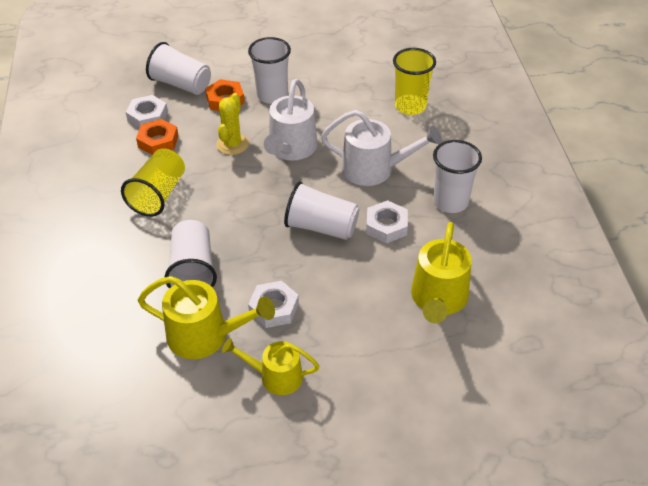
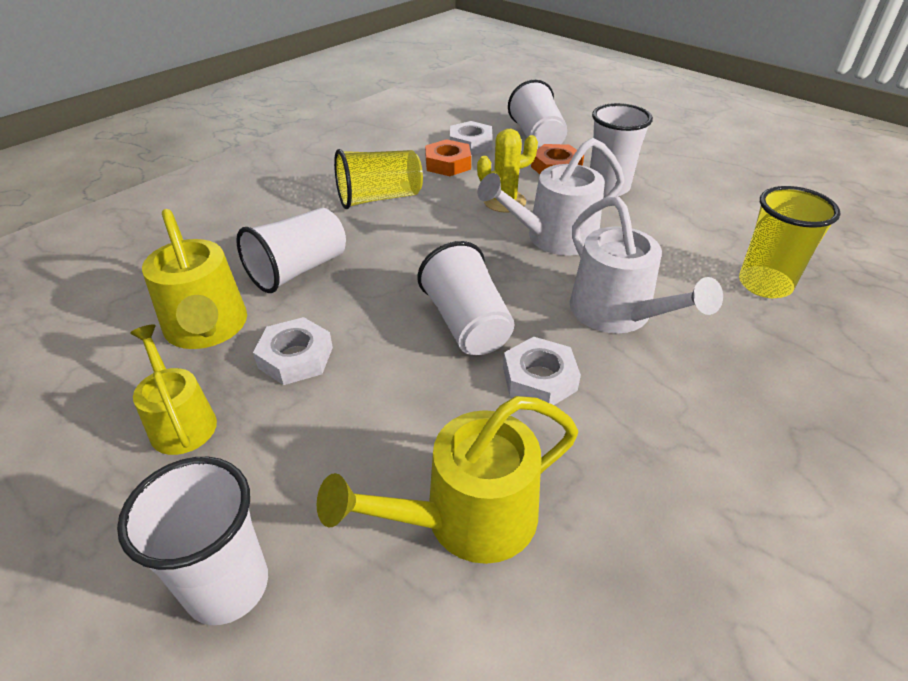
camera: 50 degrees right, 5 degrees down
white cup [433,140,482,213] -> white cup moved to [117,457,268,625]

